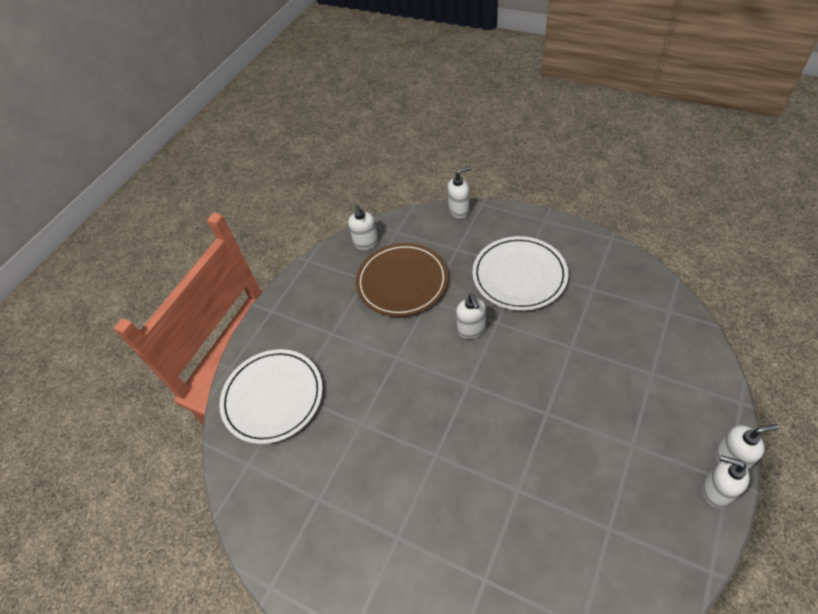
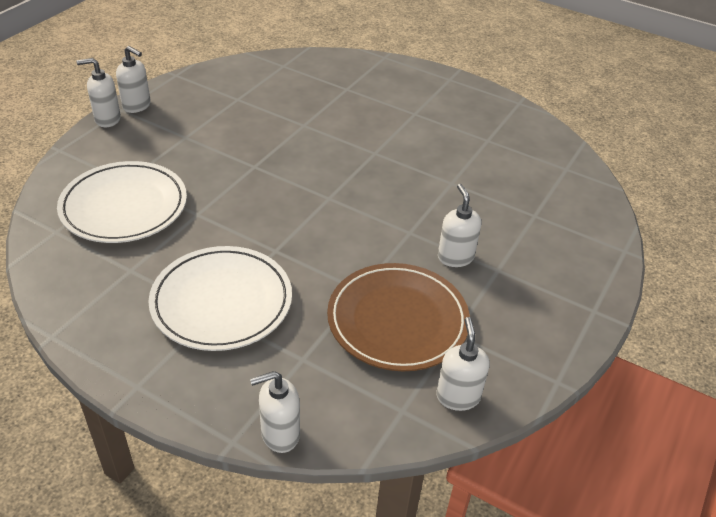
camera: 175 degrees right, 10 degrees down
white plate [219,349,323,444] -> white plate moved to [57,161,187,243]
white soap dispenser [456,294,486,339] -> white soap dispenser moved to [438,184,481,267]

